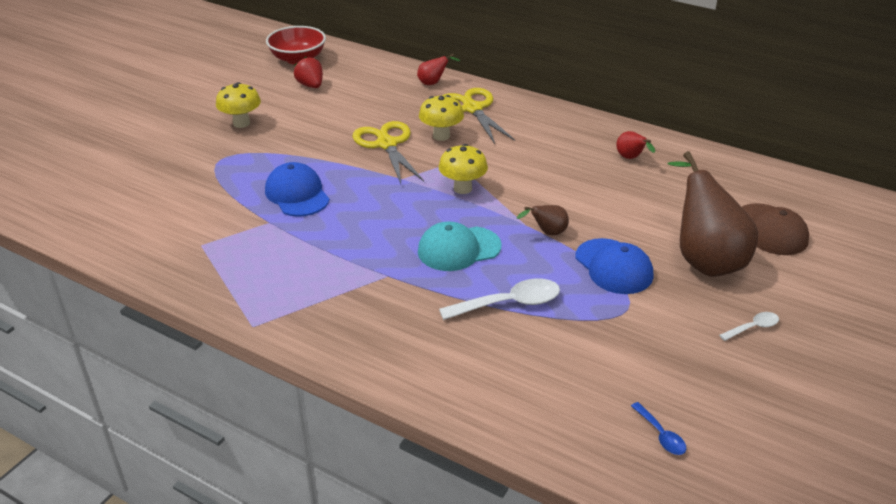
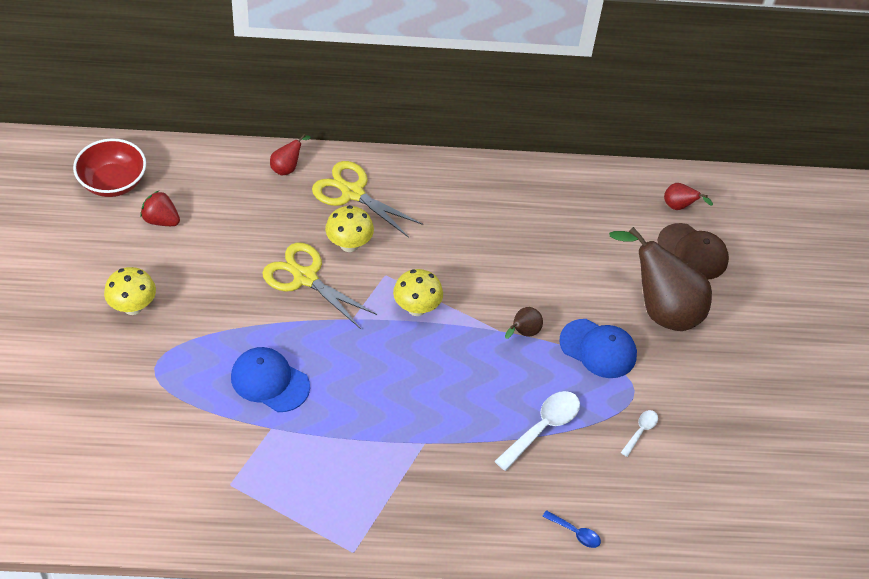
camera: 35 degrees left, 15 degrees up
turquoise cap [418,222,501,271] -> none
red pear [616,131,655,159] -> red pear moved to [664,183,713,210]
blue spoon [631,402,687,455] -> blue spoon moved to [542,510,601,548]
white spoon [719,312,779,341] -> white spoon moved to [621,410,658,457]

